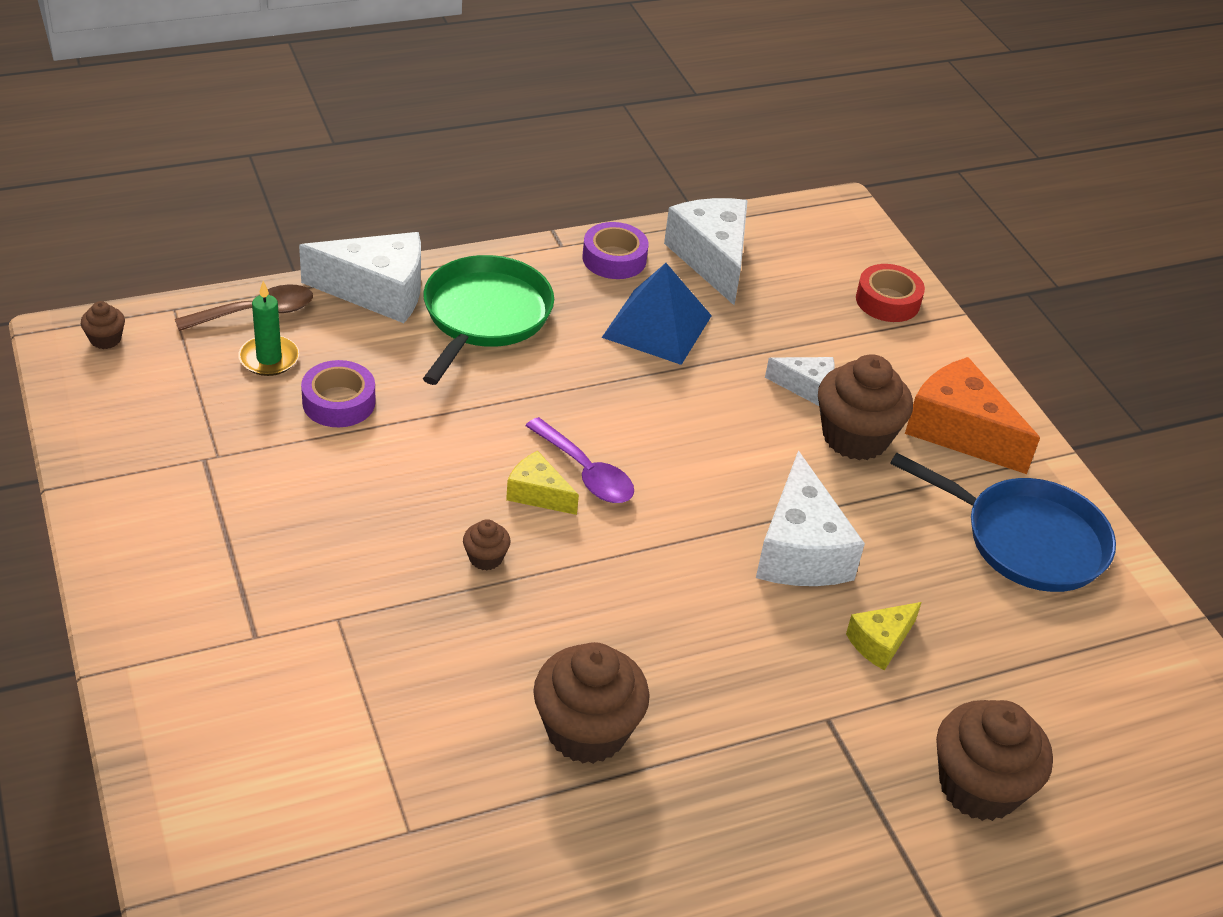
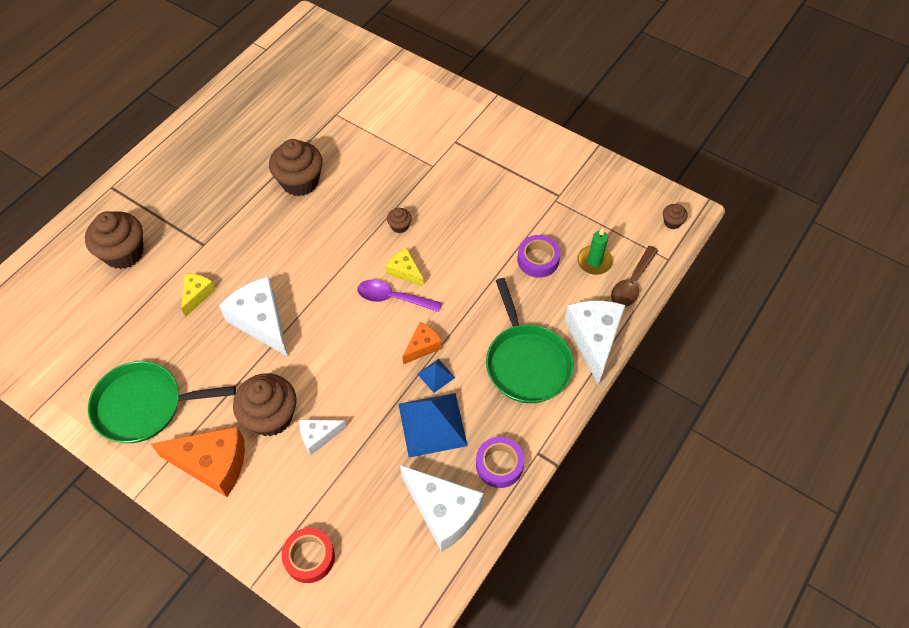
camera: 150 degrees right, 15 degrees up
white cheese [299,232,421,323] -> white cheese turned 120 degrees clockwise [564,301,625,386]
yellow cheese [506,451,579,515] -> yellow cheese turned 135 degrees counterclockwise [386,248,424,287]
blue pan [890,453,1116,592] -> green pan [88,361,236,443]
none -> orange cheese [402,322,442,364]
none -> blue pyramid [417,359,455,393]

